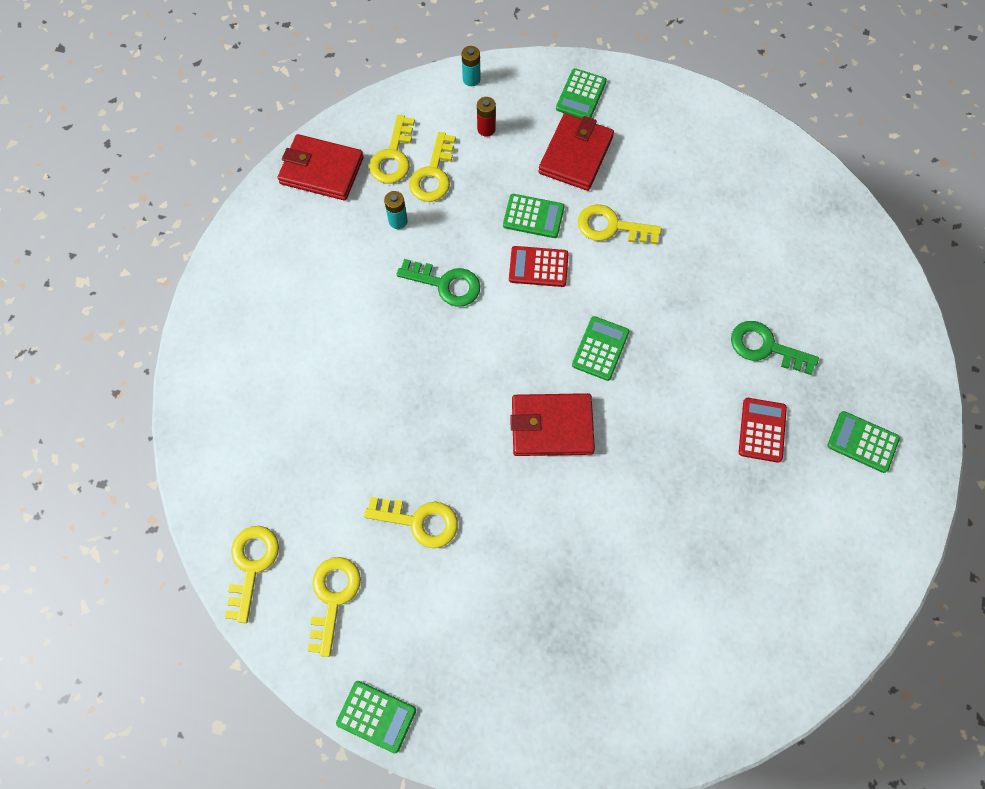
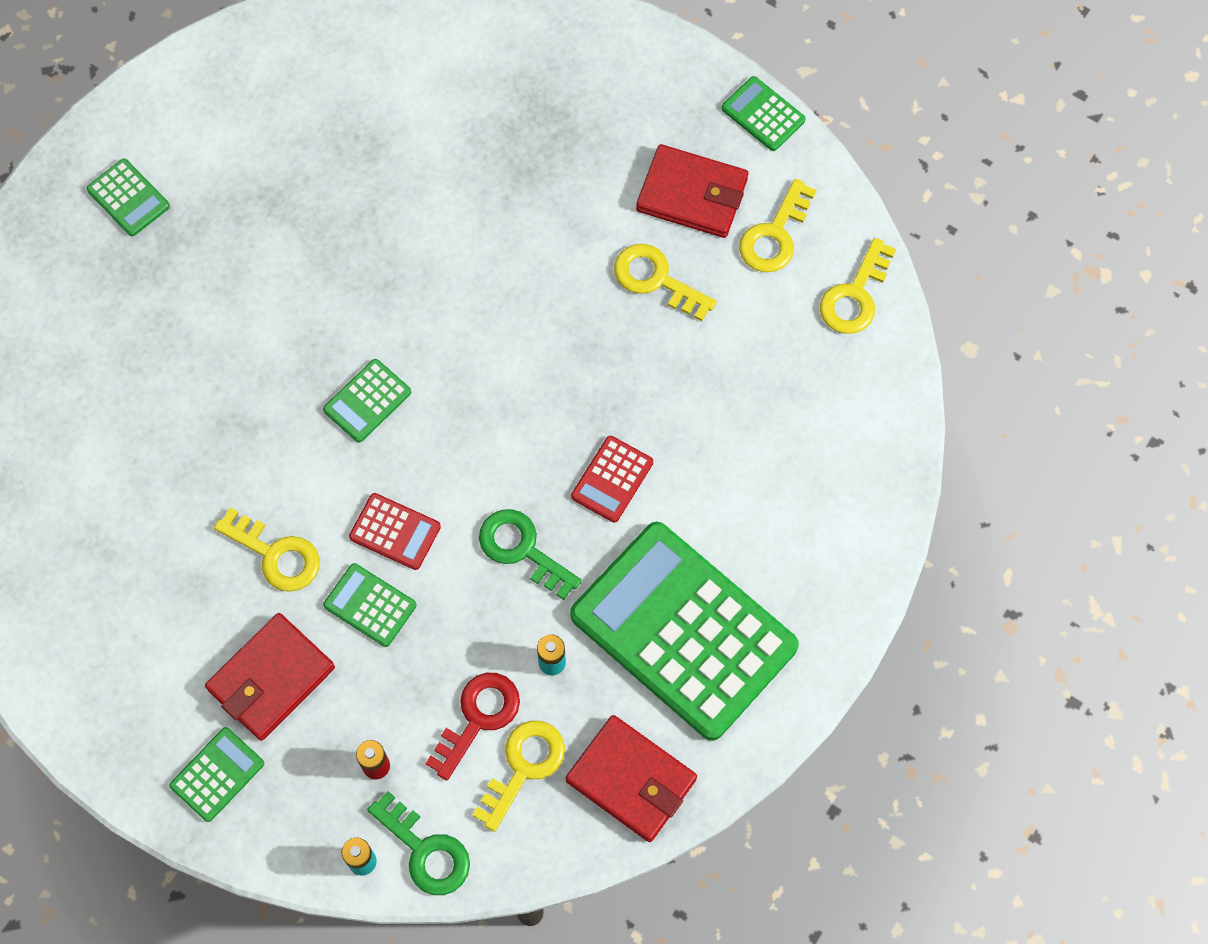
camera: 160 degrees left, 0 degrees up
yellow key [409,132,456,202] -> red key [425,673,520,781]
red wallet [510,393,595,456] -> red wallet moved to [636,144,748,238]
green key [731,321,819,375] -> green key moved to [367,791,470,895]
red calculator [739,398,787,463] -> red calculator moved to [571,436,653,523]
none -> green calculator [570,522,799,741]

